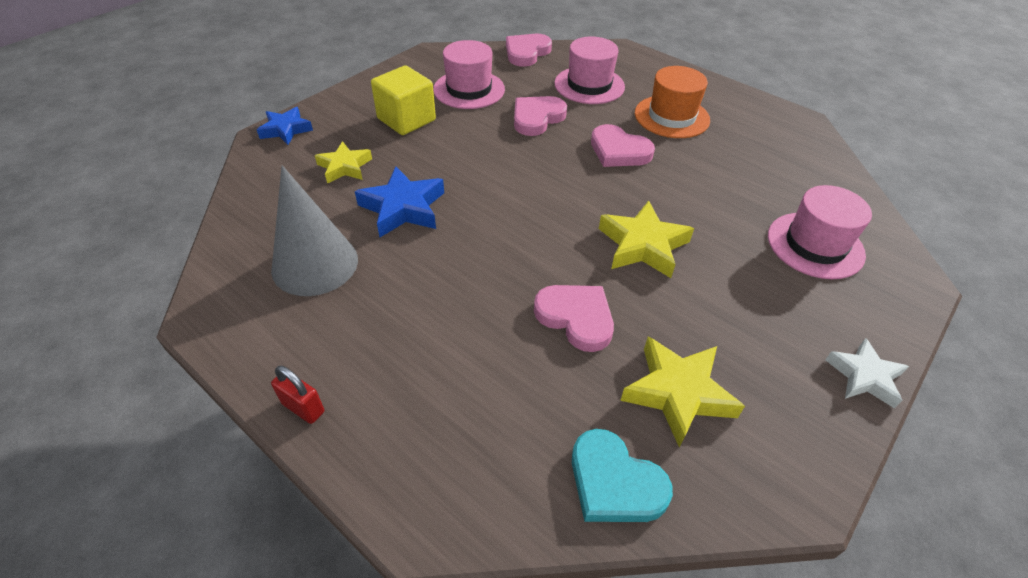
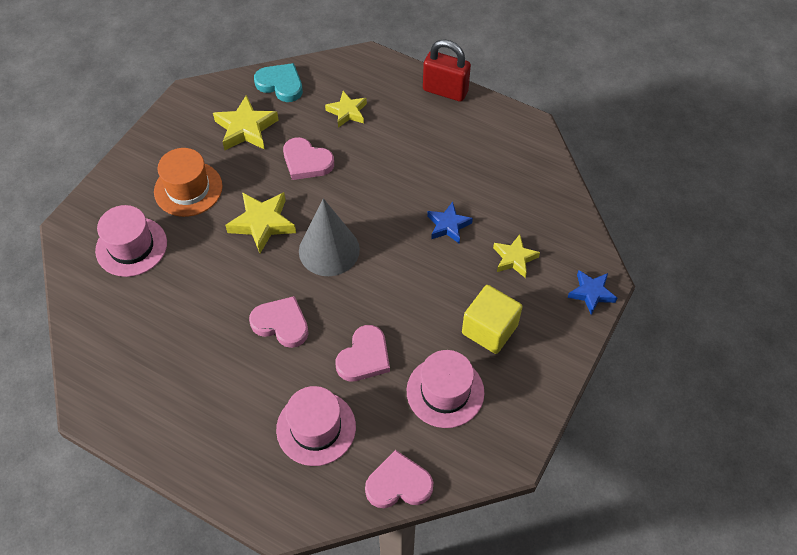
camera: 170 degrees right, 10 degrees up
grey cone [271,165,358,296] -> grey cone moved to [299,198,360,276]
red padlock [271,366,324,424] -> red padlock [423,39,471,102], size x1.86
blue star [355,166,444,237] -> blue star [427,202,473,243], size x0.67
pink heart [506,34,552,67] -> pink heart turned 120 degrees counterclockwise [365,450,433,508]
orange hat [635,66,710,138] -> orange hat moved to [154,148,223,217]
white star [825,338,909,409] -> none
none -> yellow star [325,91,367,128]

